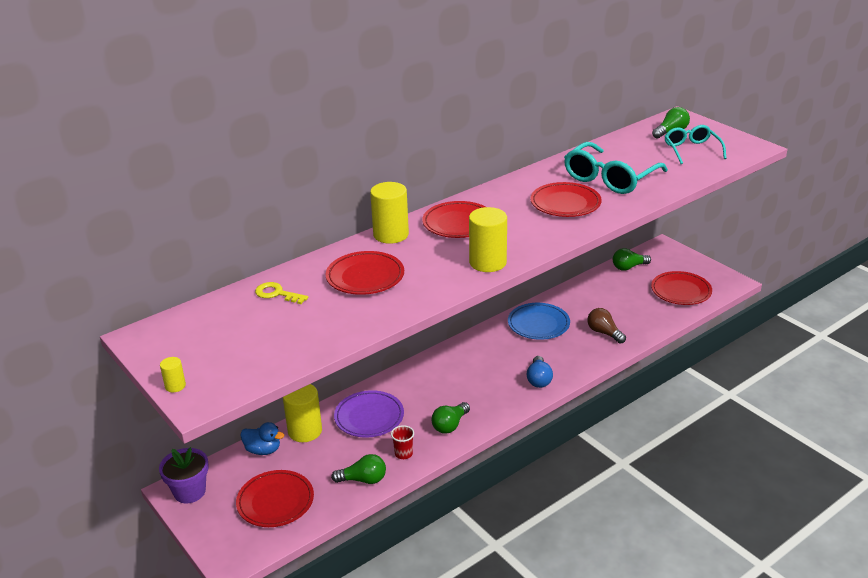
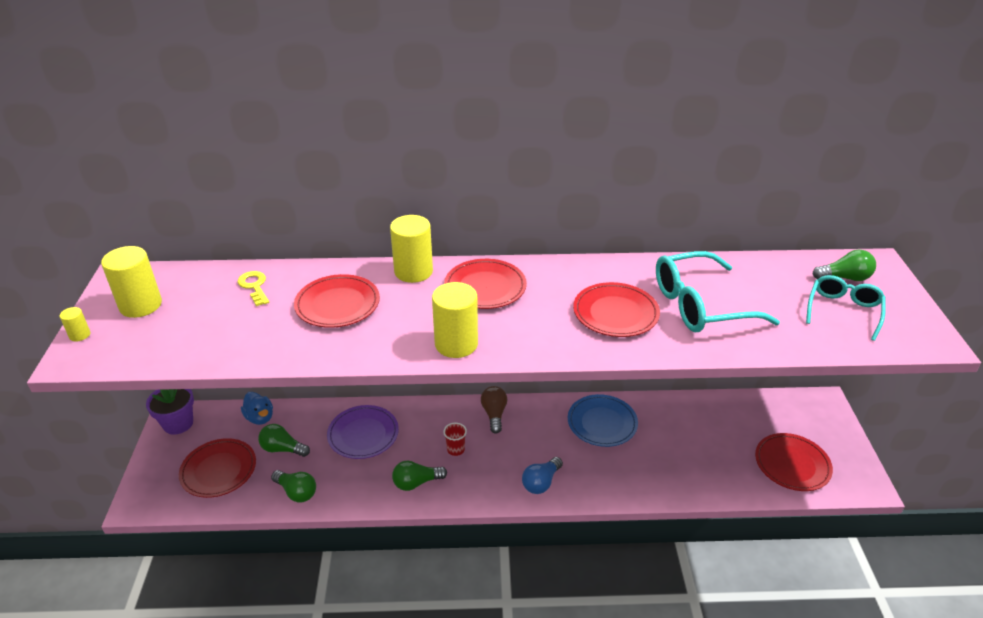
camera: 35 degrees right, 5 degrees up
yellow cylinder [283,384,322,442] -> yellow cylinder moved to [101,246,162,318]
red cup [391,425,414,459] -> red cup moved to [443,423,467,456]
brown light bulb [587,308,626,344] -> brown light bulb moved to [481,386,507,434]
green light bulb [613,248,651,271] -> green light bulb moved to [258,424,310,457]

